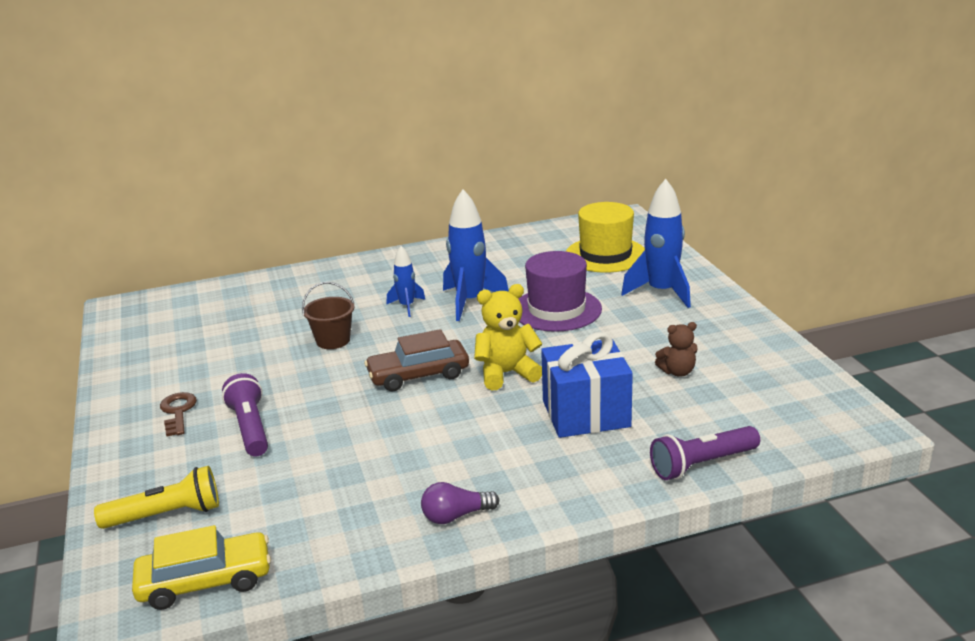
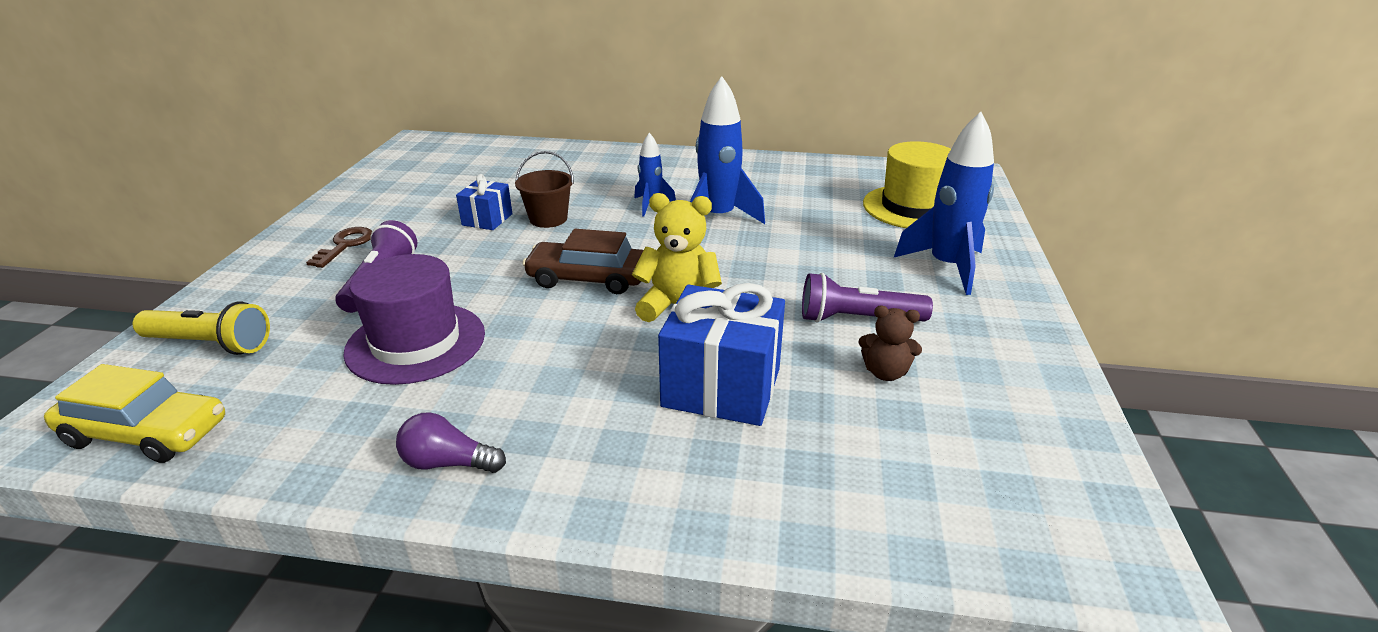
camera: 25 degrees right, 5 degrees up
purple hat [519,251,602,332] -> purple hat moved to [343,254,485,385]
purple flashlight [650,426,760,480] -> purple flashlight moved to [802,273,933,323]
none -> blue gift [456,174,512,230]

